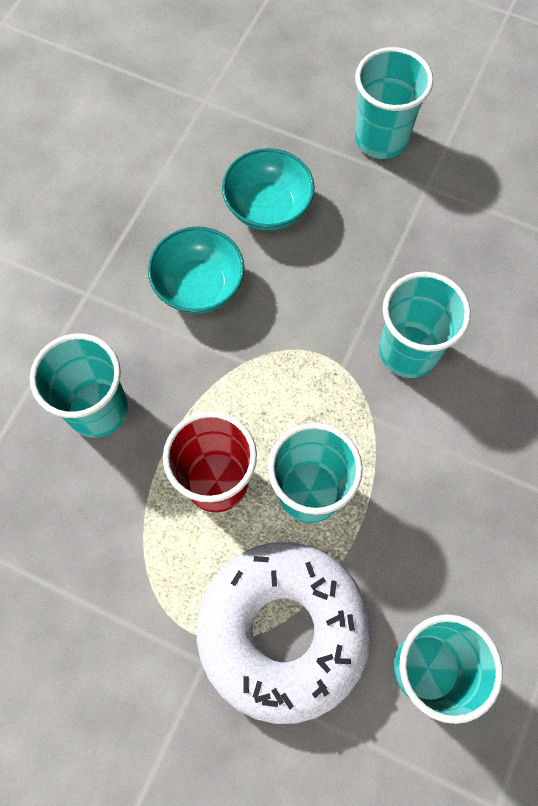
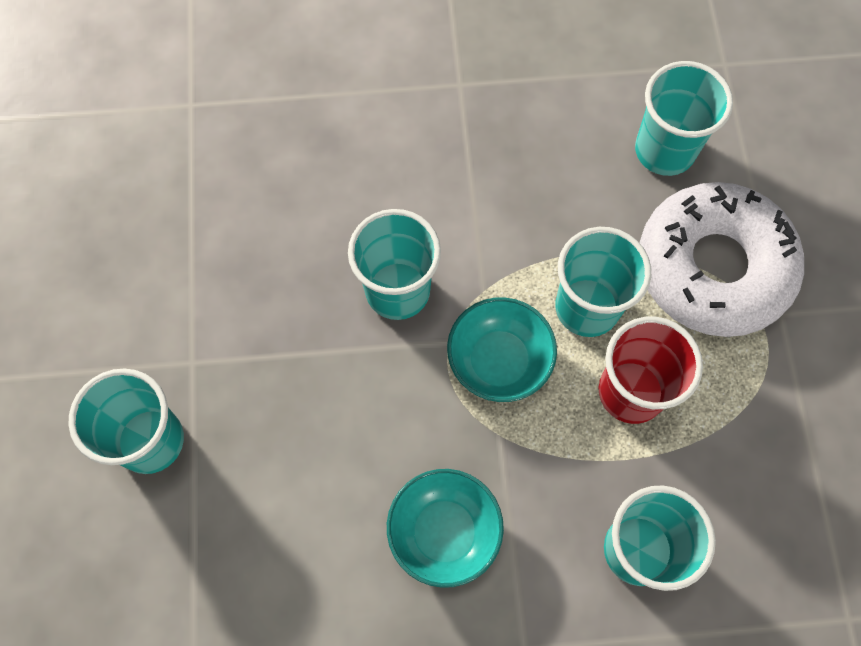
camera: 120 degrees left, 0 degrees up
turquoise bowl [222,148,315,231] -> turquoise bowl moved to [447,297,557,402]

